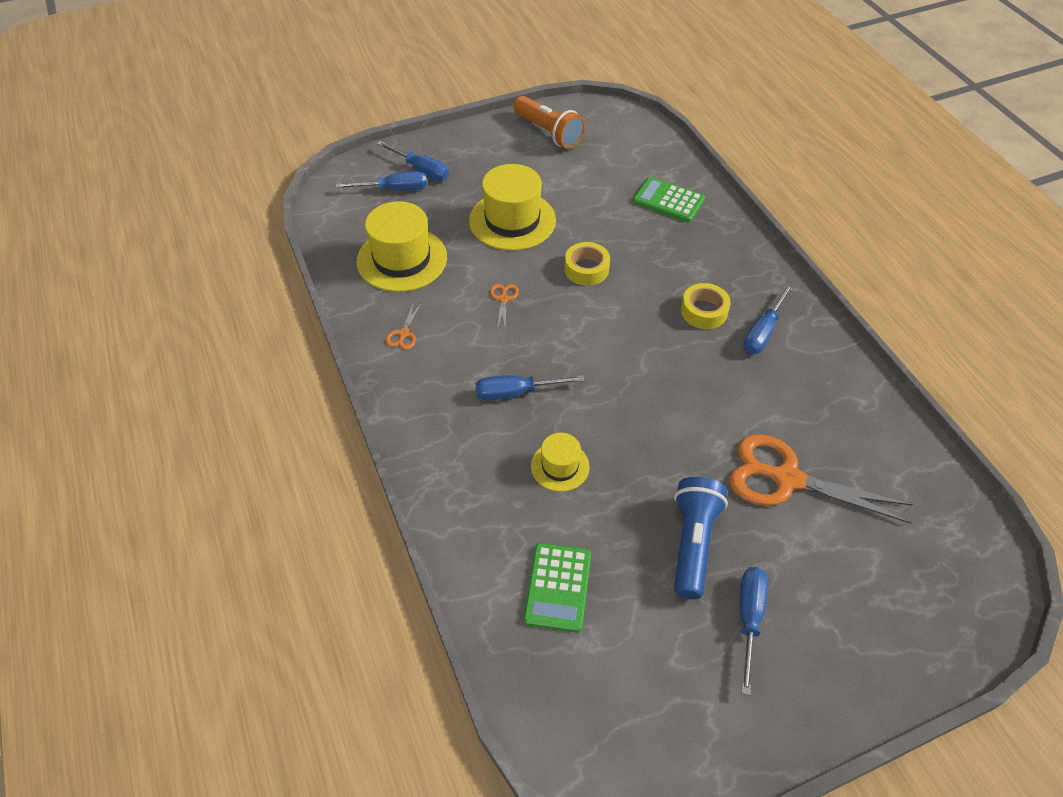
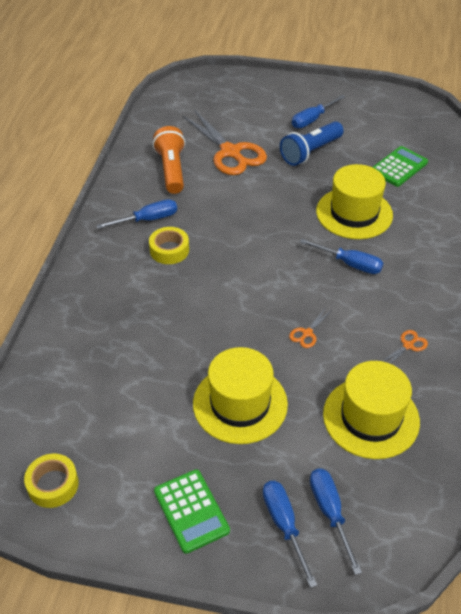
camera: 145 degrees left, 5 degrees down
blue screwdriver [336,171,427,191] -> blue screwdriver turned 45 degrees clockwise [310,468,362,575]
orange flashlight [513,96,585,149] -> orange flashlight moved to [153,126,185,194]
yellow hat [531,433,590,492] -> yellow hat [316,164,393,239], size x1.85
yellow tape [564,242,610,286] -> yellow tape moved to [24,454,79,508]
green calculator [633,177,705,223] -> green calculator moved to [154,470,230,554]

